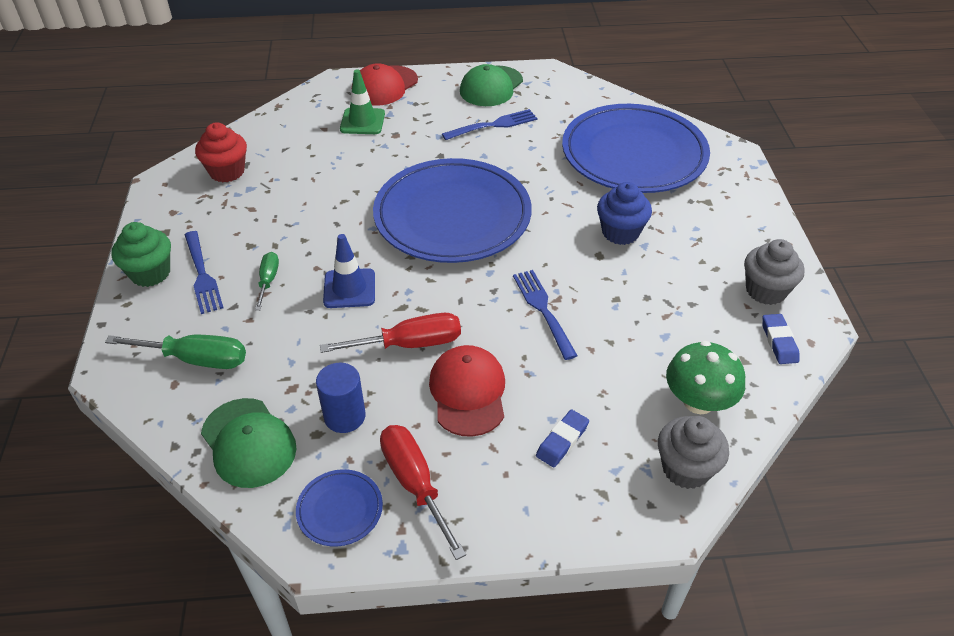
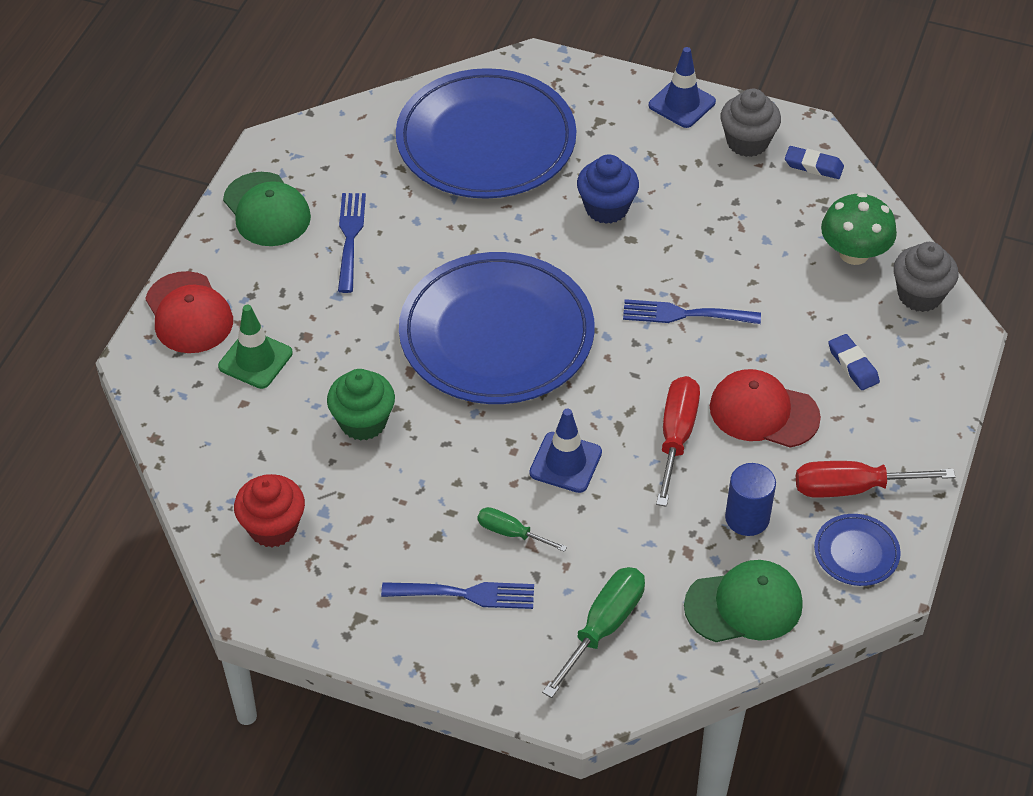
camera: 65 degrees left, 5 degrees up
green cupcake [111,222,171,287] -> green cupcake moved to [327,369,395,441]
none -> blue traffic cone [649,47,716,128]

